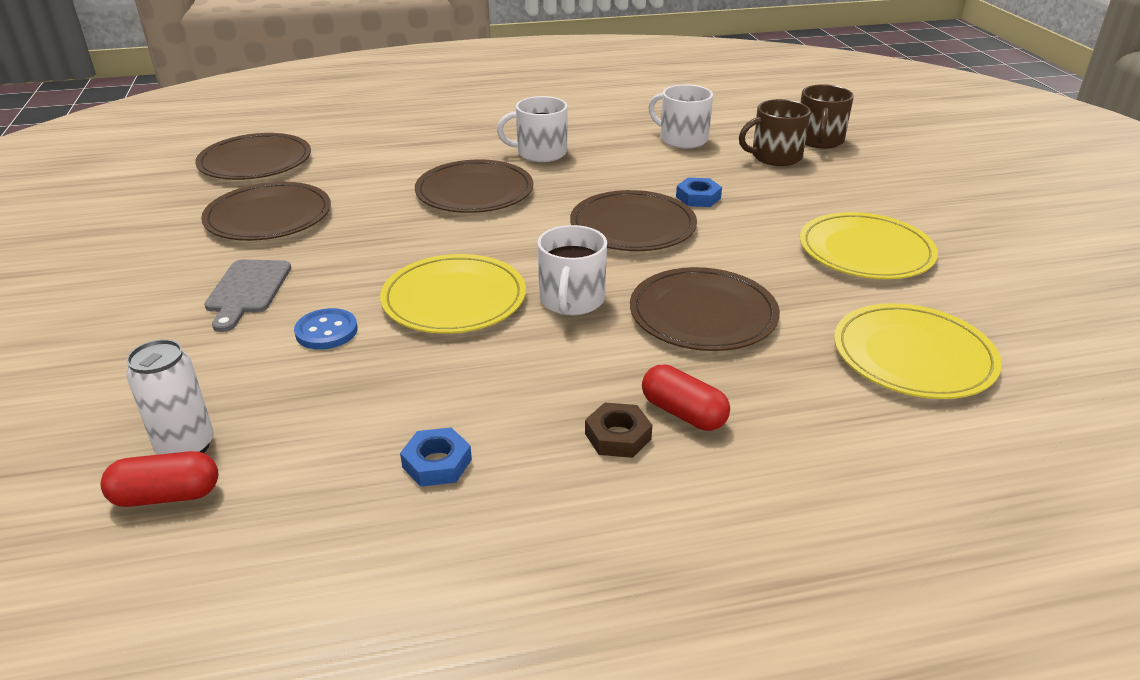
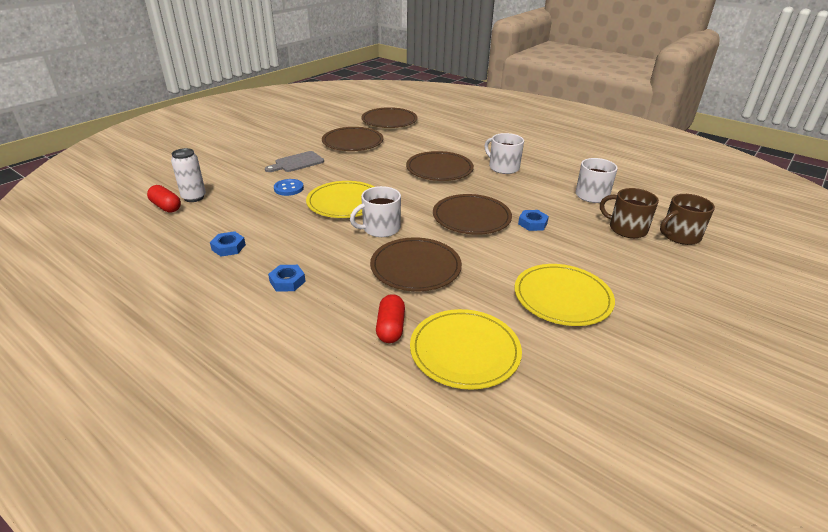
camera: 50 degrees right, 0 degrees up
brown nut [585,402,652,458] -> blue nut [268,265,306,291]
red capsule [642,364,730,431] -> red capsule moved to [376,294,405,343]

